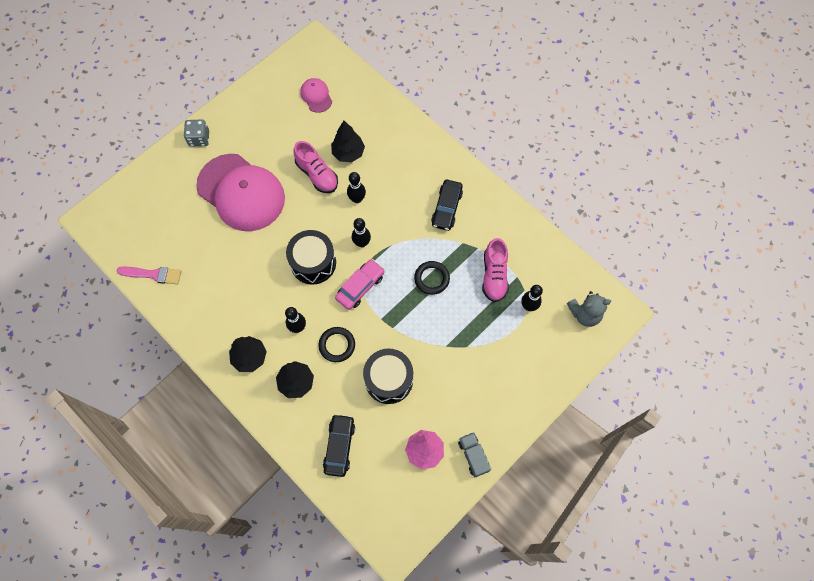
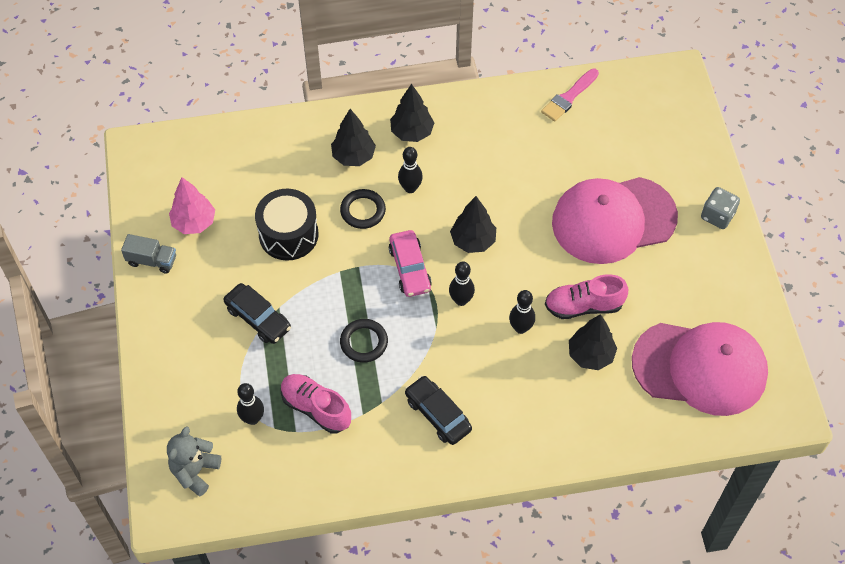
camera: 125 degrees right, 10 degrees down
black drum [286,230,336,285] -> black tree [450,196,496,253]
pink cap [300,78,332,113] -> pink cap [632,322,768,416], size x2.31
black car [323,414,355,477] -> black car moved to [224,283,291,344]

